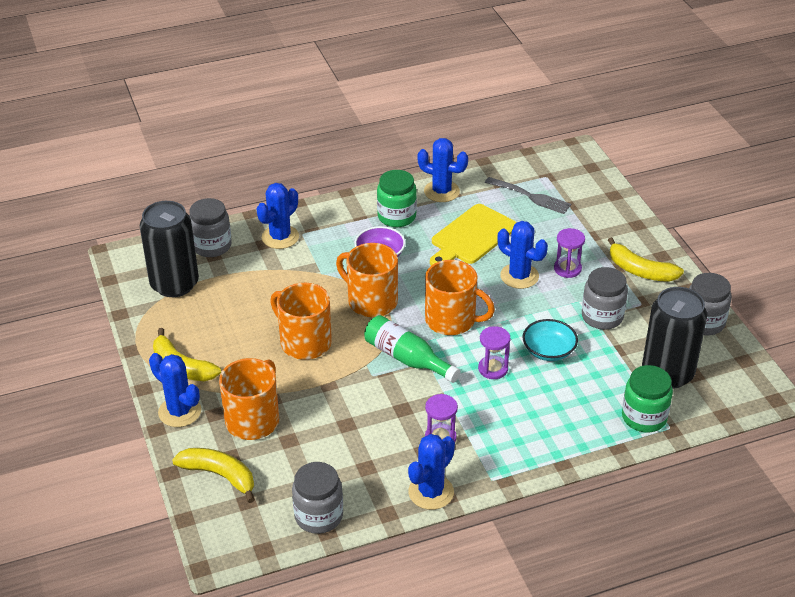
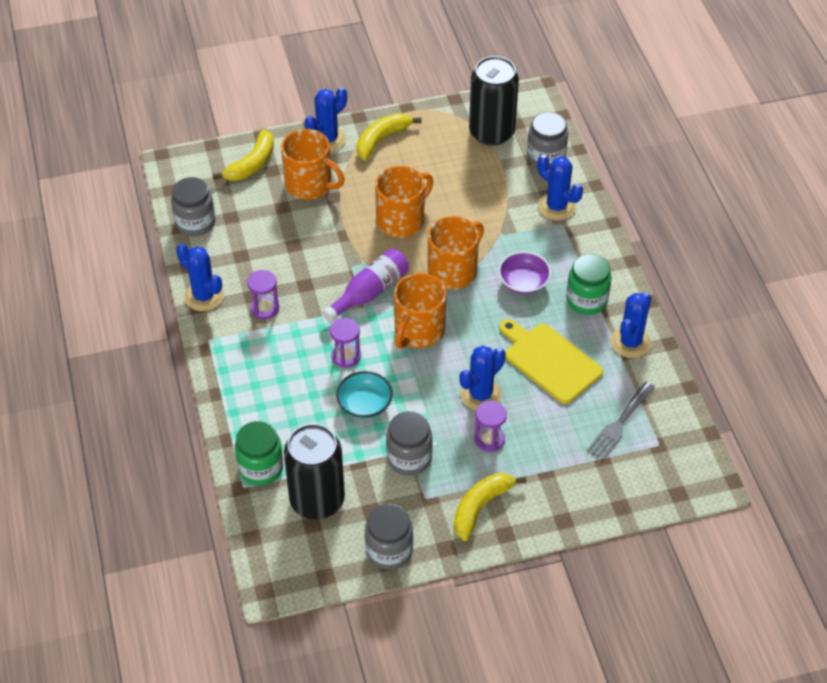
camera: 95 degrees right, 10 degrees up
green bottle [364,315,461,383] -> purple bottle [322,248,409,323]

